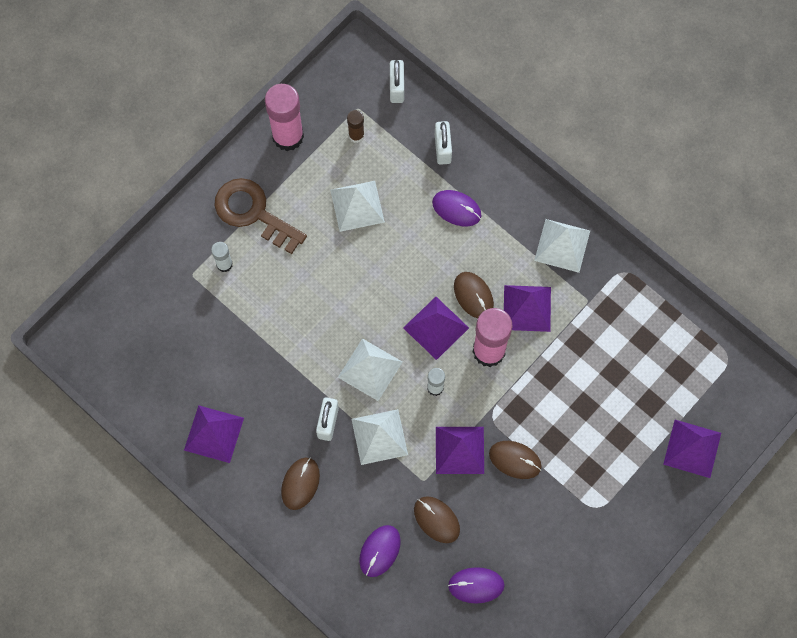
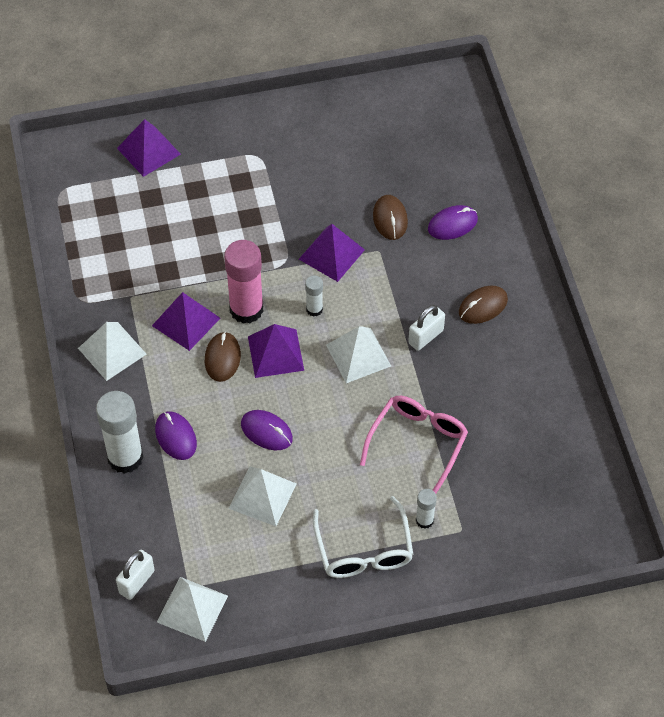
camera: 145 degrees left, 15 degrees down
purple pyramid [184,405,244,463] -> none
brown key [215,178,307,254] -> white glasses [313,496,413,578]
pink glue stick [265,84,304,151] -> none
brown glue stick [347,110,364,143] -> none
white pyramid [352,409,408,465] -> white pyramid moved to [157,577,228,642]
white padlock [435,121,452,165] -> none
purple mouse [448,567,504,604] -> purple mouse moved to [241,410,293,450]
brown mouse [489,441,542,479] -> none
none -> white glue stick [96,391,143,474]
none -> pink glasses [360,396,468,493]

